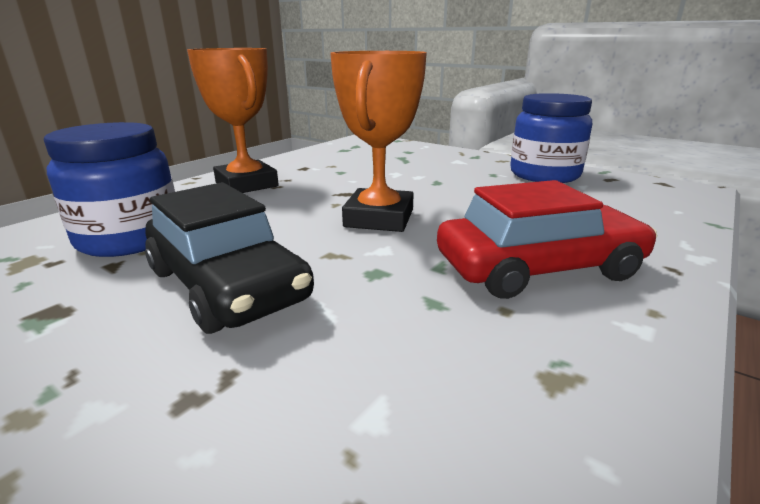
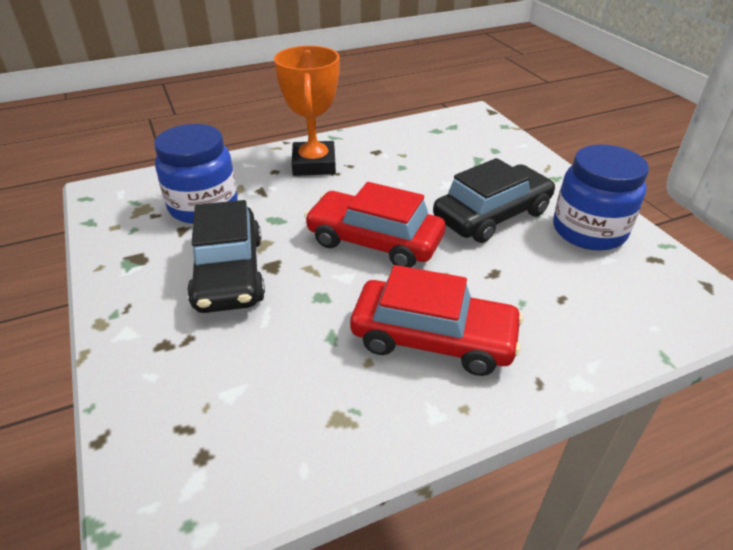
camera: 30 degrees right, 15 degrees up
orange trophy [330,51,427,232] -> red car [304,182,446,268]
none -> black car [433,158,555,243]

